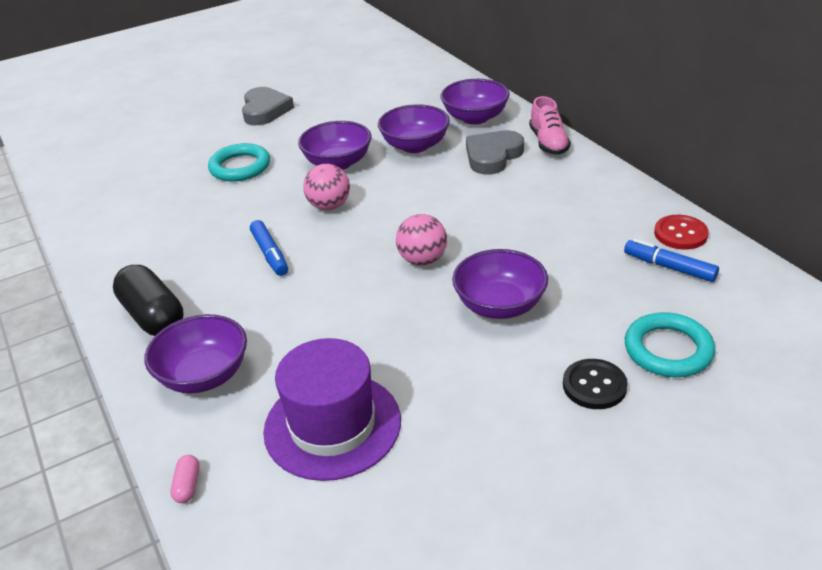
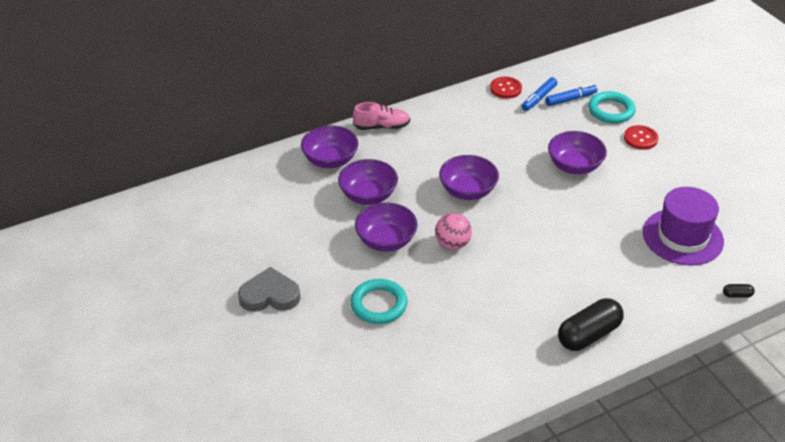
camera: 90 degrees left, 5 degrees up
purple bowl [144,314,247,393] -> purple bowl moved to [439,155,499,200]
pink capsule [170,455,200,503] -> black capsule [723,284,755,298]
blue marker [250,220,288,276] -> blue marker moved to [545,84,597,106]
pink ball [396,214,447,266] -> none
grey heart [466,130,524,175] -> none
black button [563,359,628,409] -> red button [624,125,658,150]

